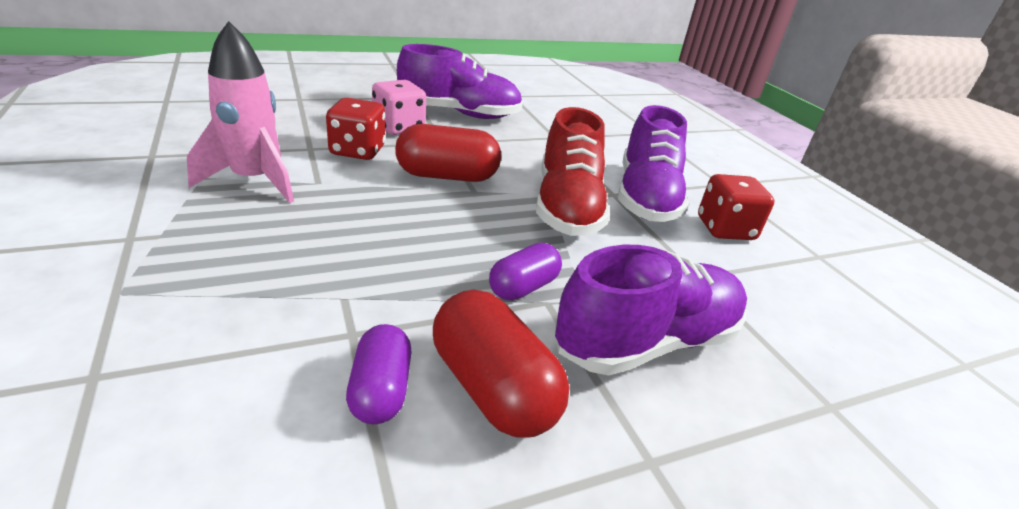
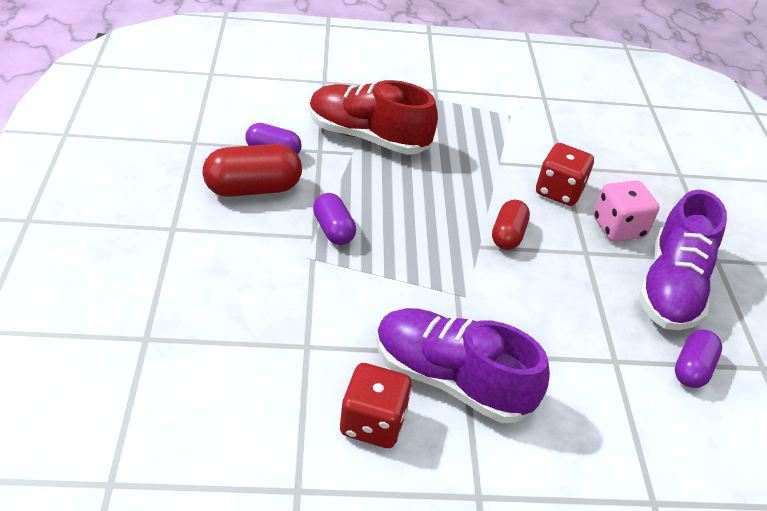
camera: 110 degrees right, 10 degrees up
pink rocket [187,21,294,203] -> none
red capsule [395,124,501,182] -> red capsule [492,200,530,250], size x0.63
red shoe [536,107,610,236] -> red shoe moved to [309,80,438,155]
purple shoe [555,245,747,376] -> none
none -> purple capsule [675,329,722,388]

